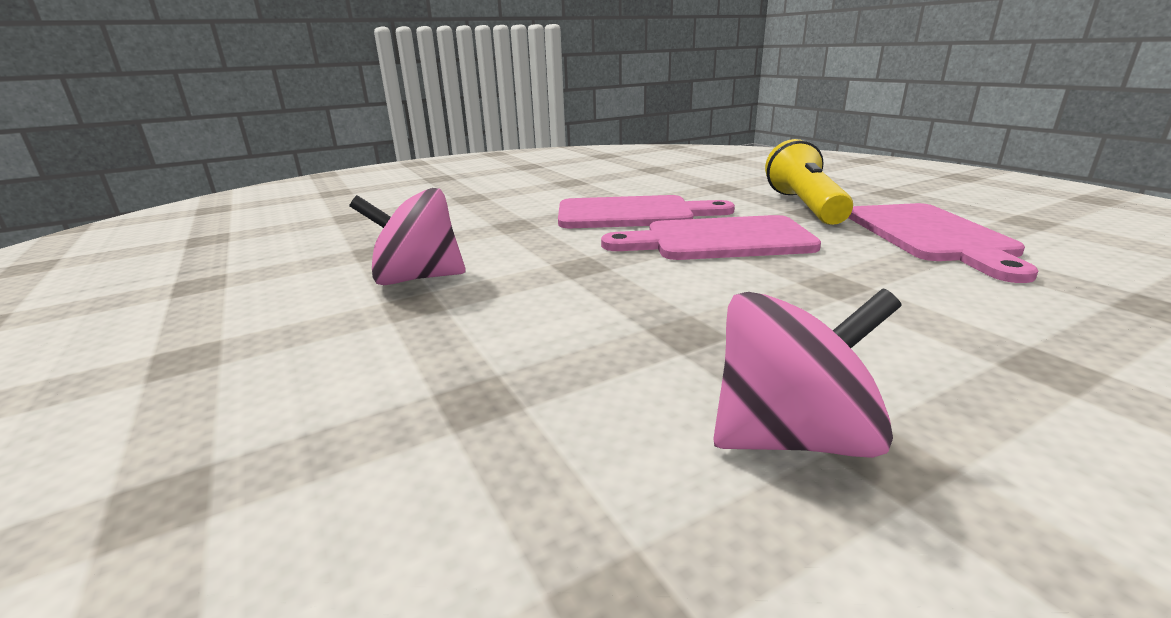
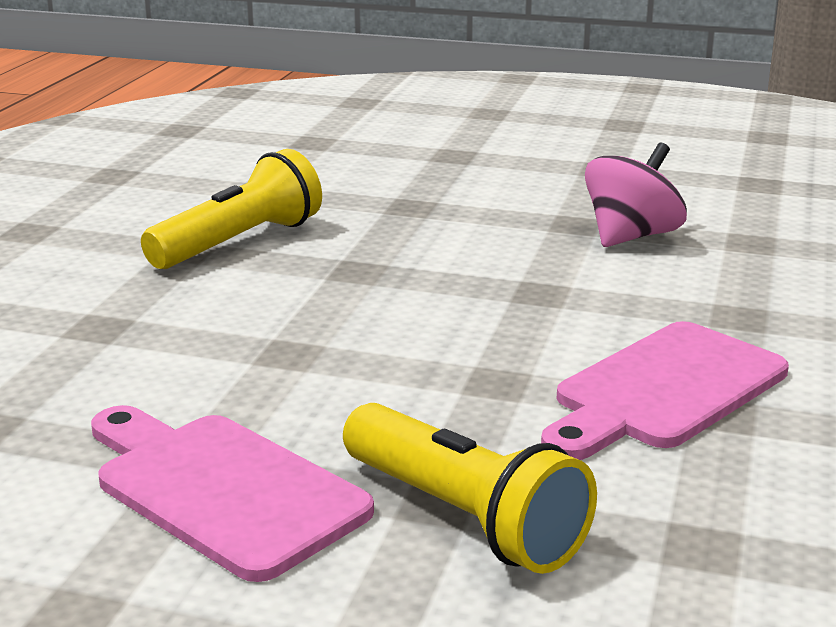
camera: 135 degrees right, 0 degrees up
pink cutting board [601,215,821,260] -> none
pink spinning top [713,289,902,458] -> yellow flashlight [141,149,322,269]

